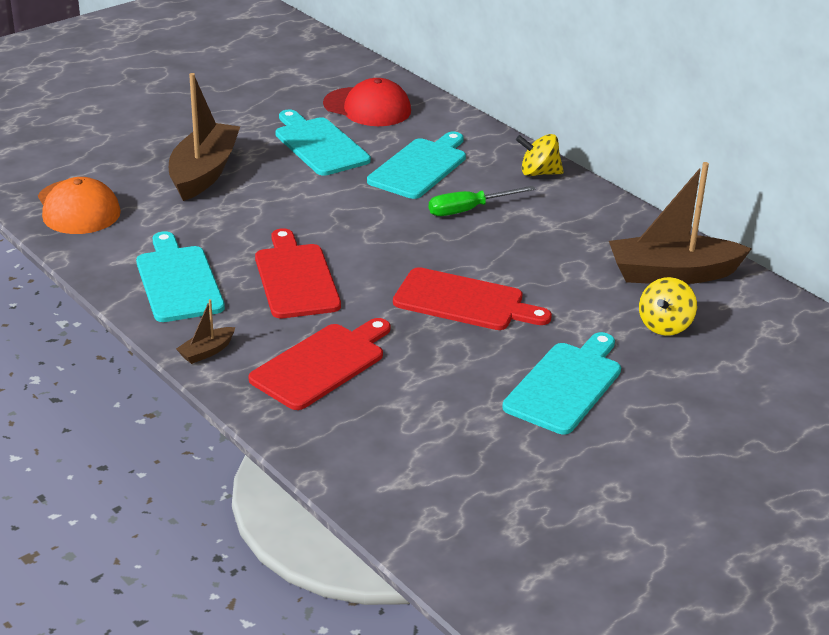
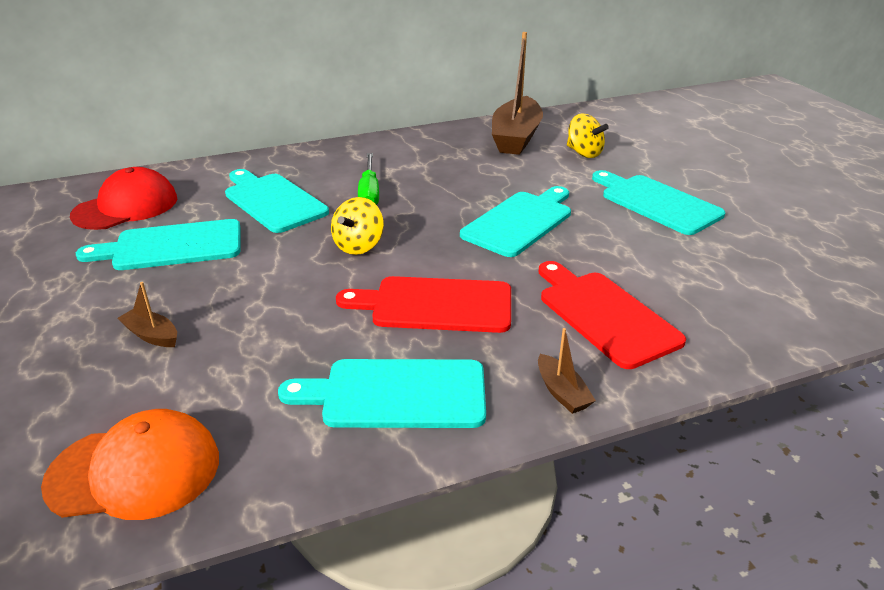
camera: 70 degrees left, 0 degrees up
brown boat [169,73,240,201] -> brown boat [118,282,177,347], size x0.43
red cutting board [393,267,552,330] -> turquoise cutting board [460,186,571,257]
yellow spinning top [516,134,564,176] -> yellow spinning top moved to [331,197,384,255]

